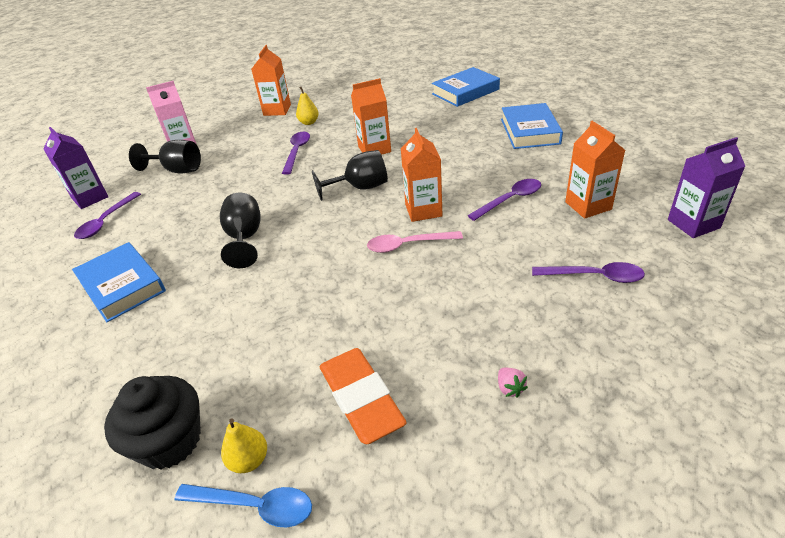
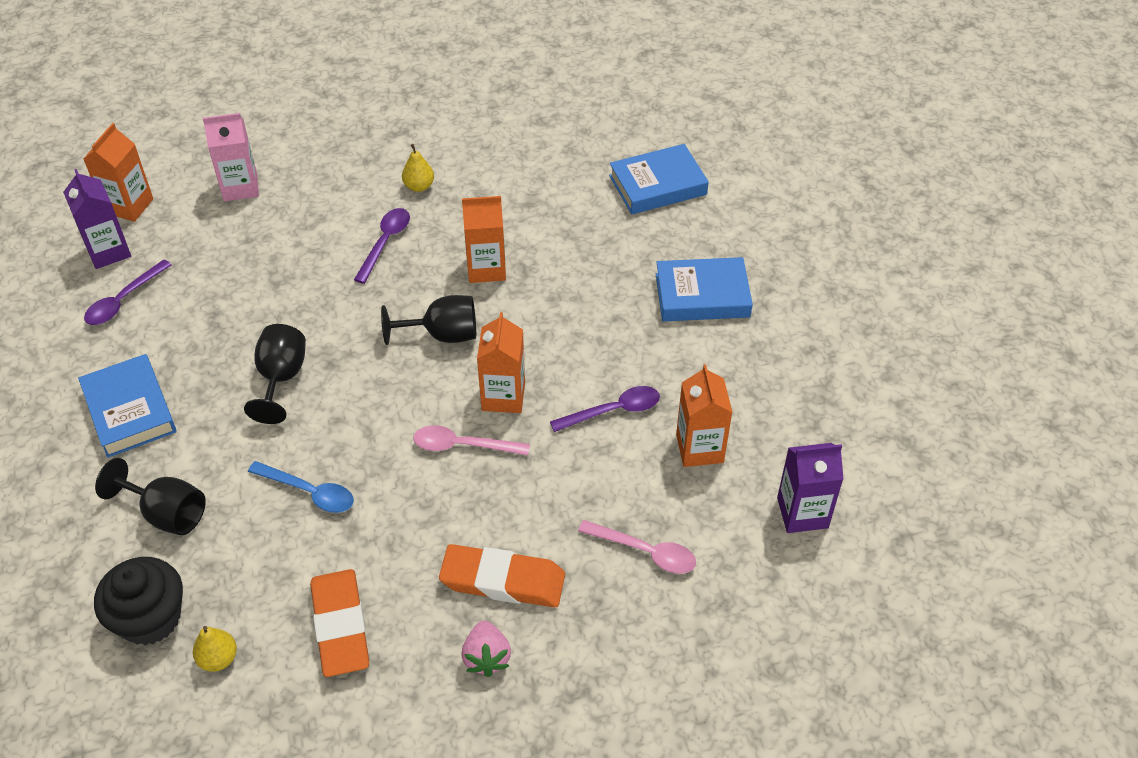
camera: 10 degrees right, 10 degrees up
black goblet [129,140,201,173] -> black goblet moved to [95,458,206,535]
blue spoon [175,484,312,527] -> blue spoon moved to [248,461,354,513]
orange carton [251,45,291,116] -> orange carton moved to [83,123,153,222]
pink strawberry [498,368,528,398] -> pink strawberry [462,621,511,677], size x1.66
blue book [501,103,563,149] -> blue book turned 75 degrees clockwise [656,257,753,321]
purple spoon [532,262,645,283] -> pink spoon [578,520,696,574]
none -> orange eraser [439,544,565,607]

